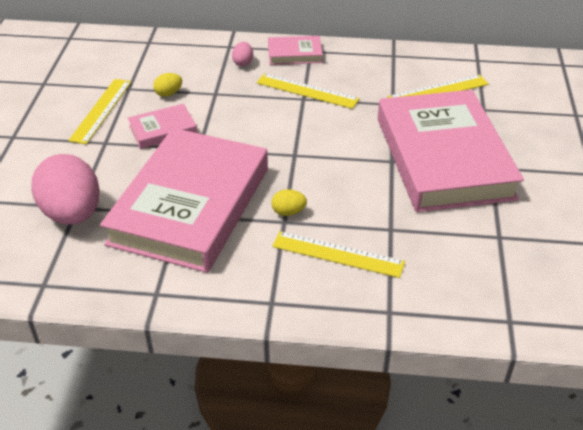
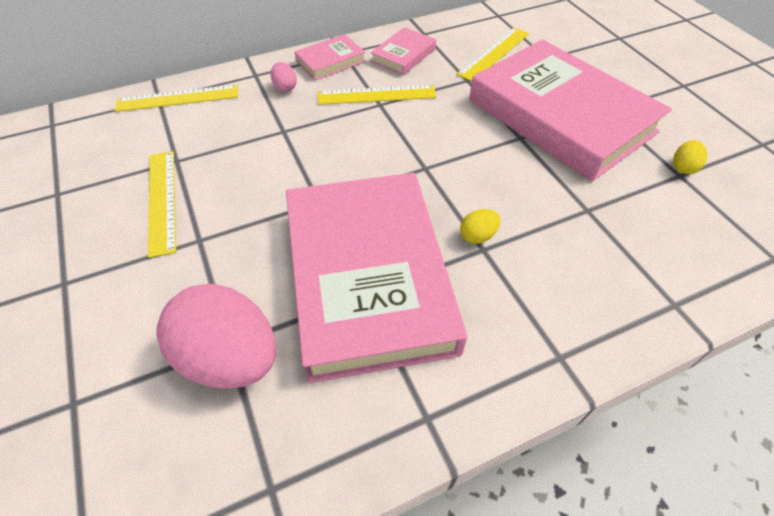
camera: 30 degrees left, 10 degrees up
pink book [128,104,197,149] -> pink book moved to [371,27,436,75]
yellow egg [153,73,182,97] -> yellow egg moved to [673,140,707,174]
yellow ruler [272,231,405,278] -> yellow ruler moved to [115,85,238,112]

